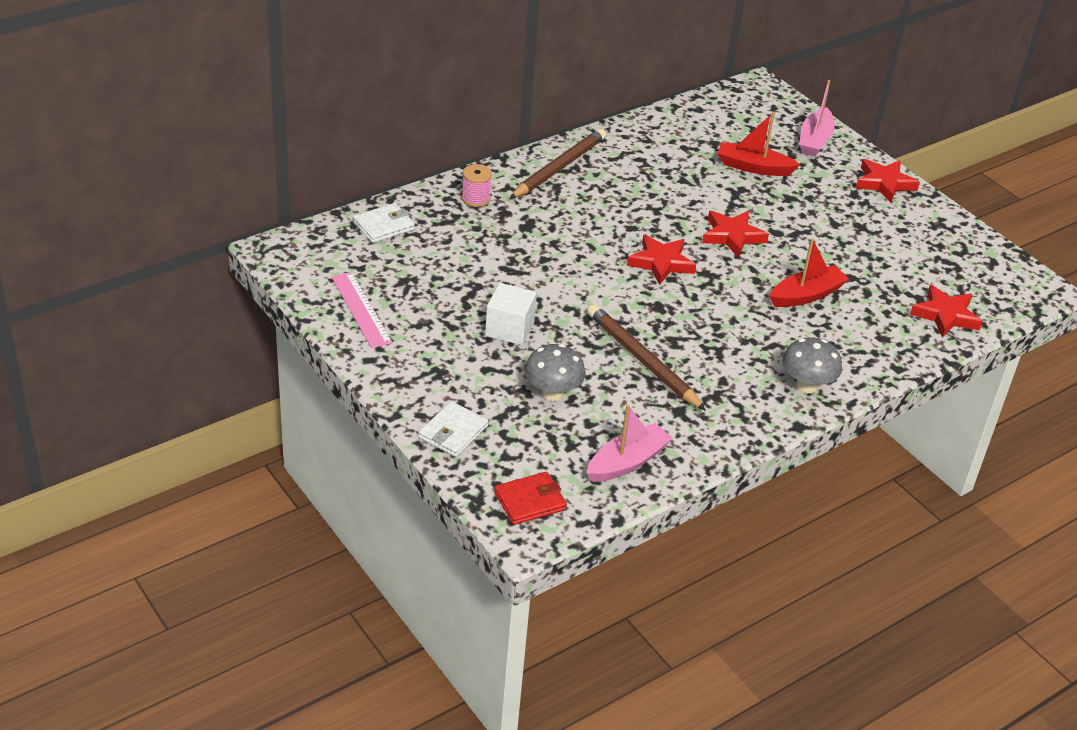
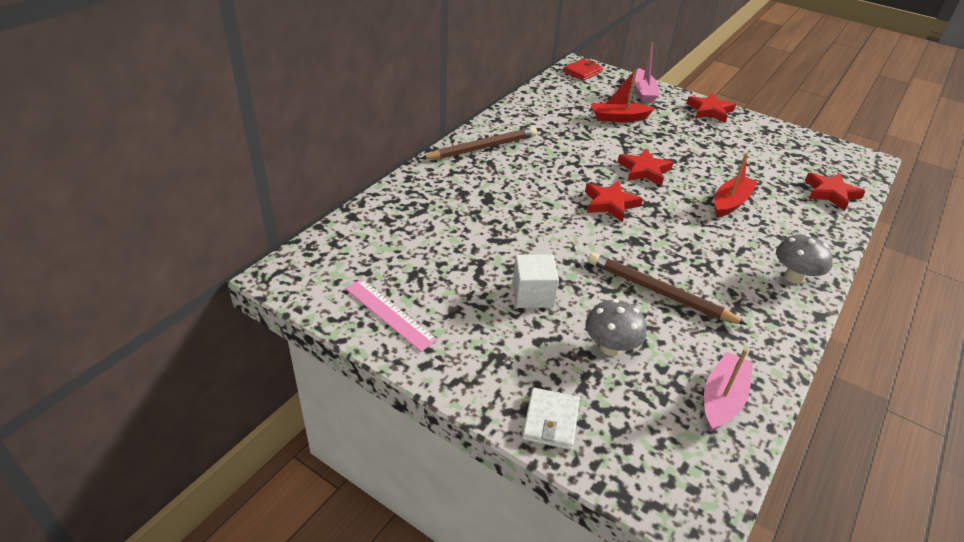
camera: 20 degrees left, 0 degrees up
white wallet [353,203,415,243] -> none
pink spool [462,164,492,207] -> none
red wallet [494,472,567,525] -> red wallet moved to [563,59,603,81]
brown pencil [509,128,606,199] -> brown pencil turned 45 degrees clockwise [420,127,537,160]

